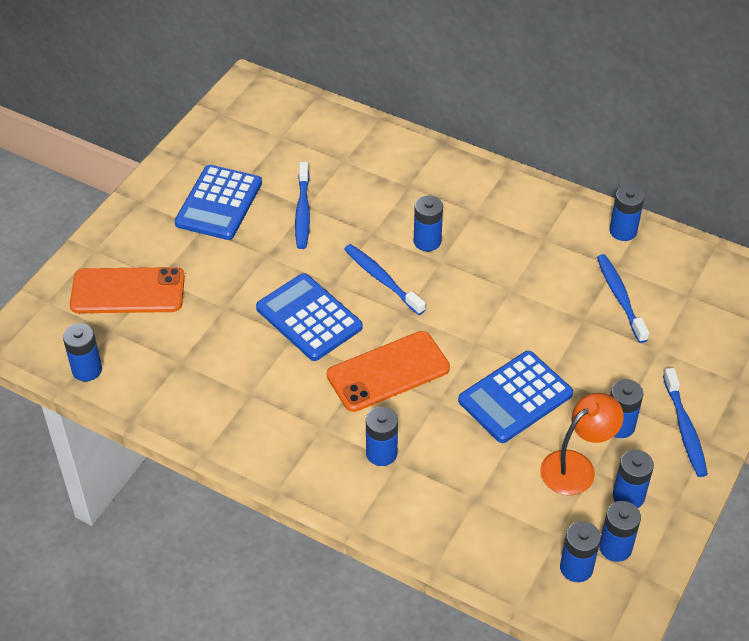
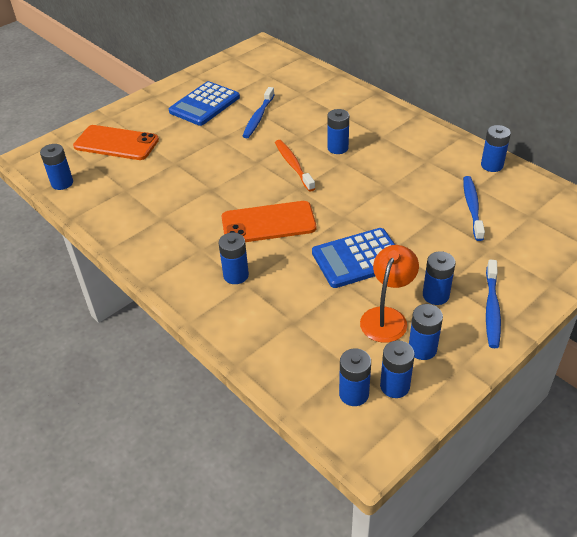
camera: 20 degrees right, 5 degrees down
blue calculator [256,273,363,361] -> none
blue toothbrush [344,244,426,315] -> orange toothbrush [275,140,315,192]
orange lamp [540,393,624,495] -> orange lamp turned 45 degrees counterclockwise [360,245,419,343]

